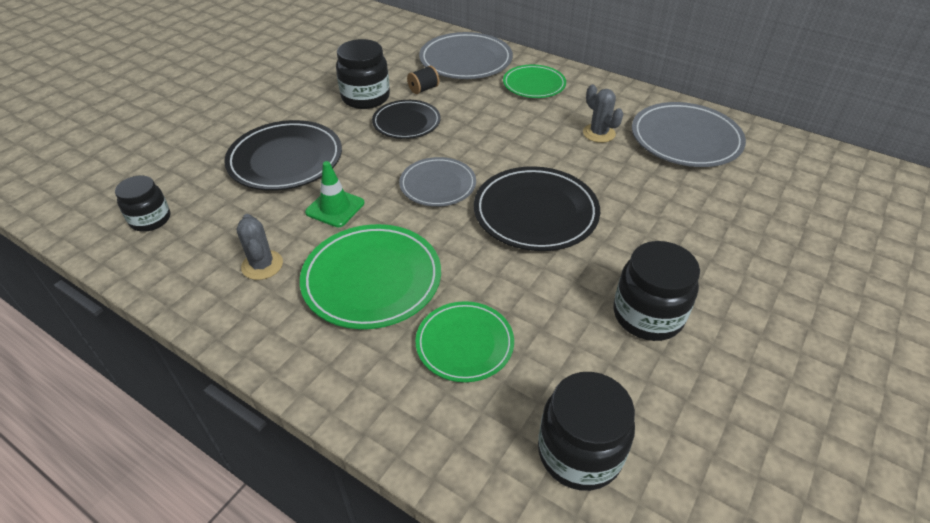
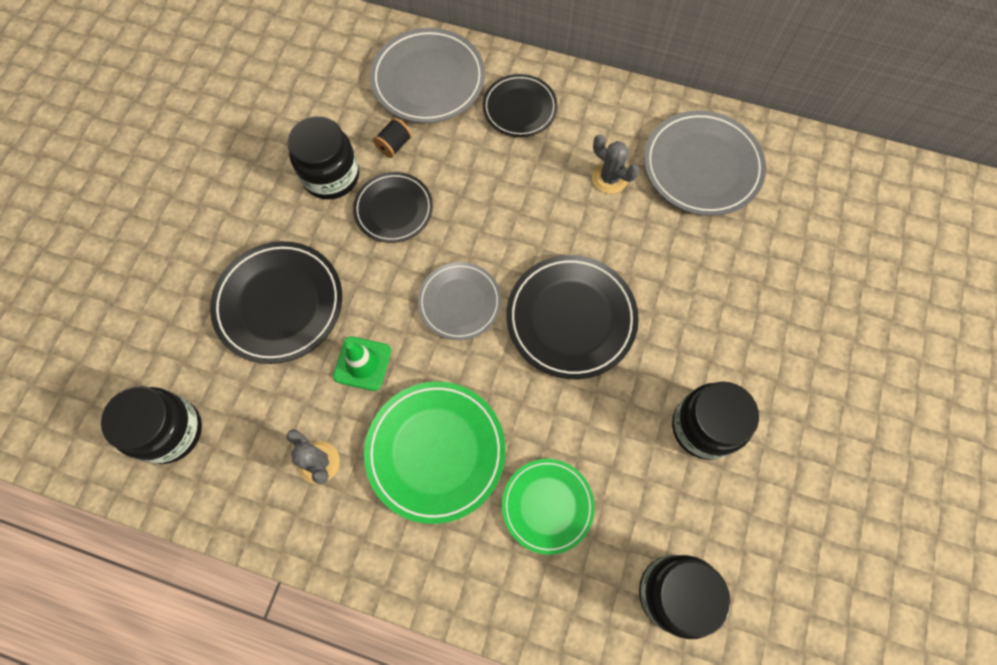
camera: 15 degrees left, 25 degrees up
black jar [115,175,170,232] -> black jar [101,386,202,464], size x1.52
green plate [503,65,566,98] -> black plate [483,74,558,137]

